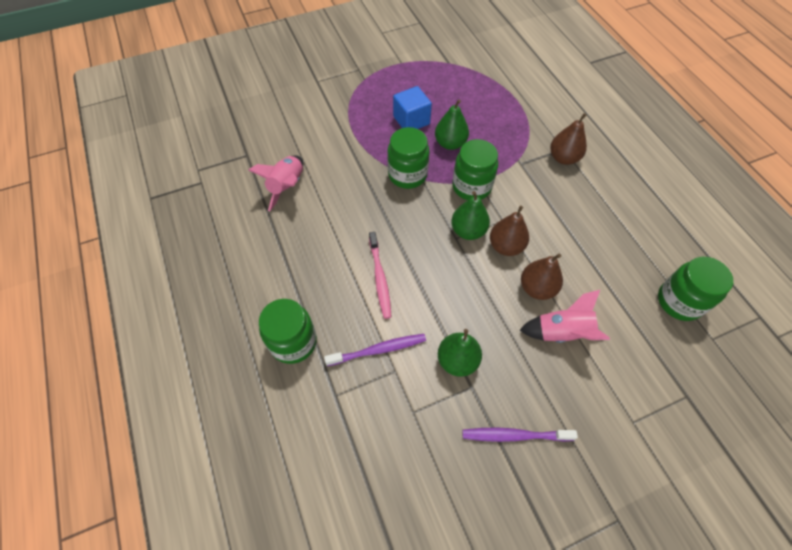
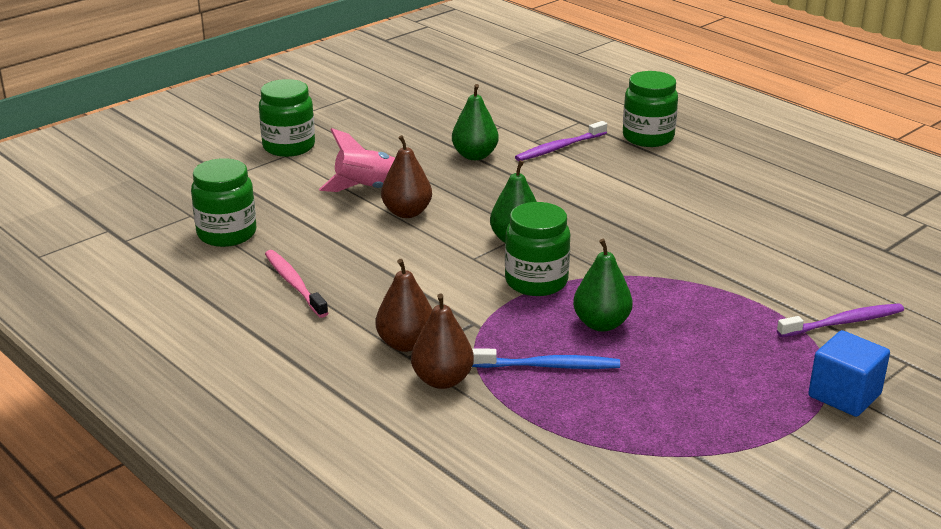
camera: 160 degrees right, 30 degrees down
pink rocket [249,155,303,211] -> none
pink toothbrush [369,232,391,319] -> pink toothbrush moved to [265,250,328,318]
green jar [387,127,430,189] -> green jar moved to [259,79,315,157]
blue cube [393,86,432,129] -> blue cube moved to [808,330,890,417]
purple toothbrush [462,427,578,442] -> purple toothbrush moved to [777,303,904,337]
brown pear [490,206,529,256] -> brown pear moved to [411,294,474,389]
none -> blue toothbrush [472,348,620,369]

